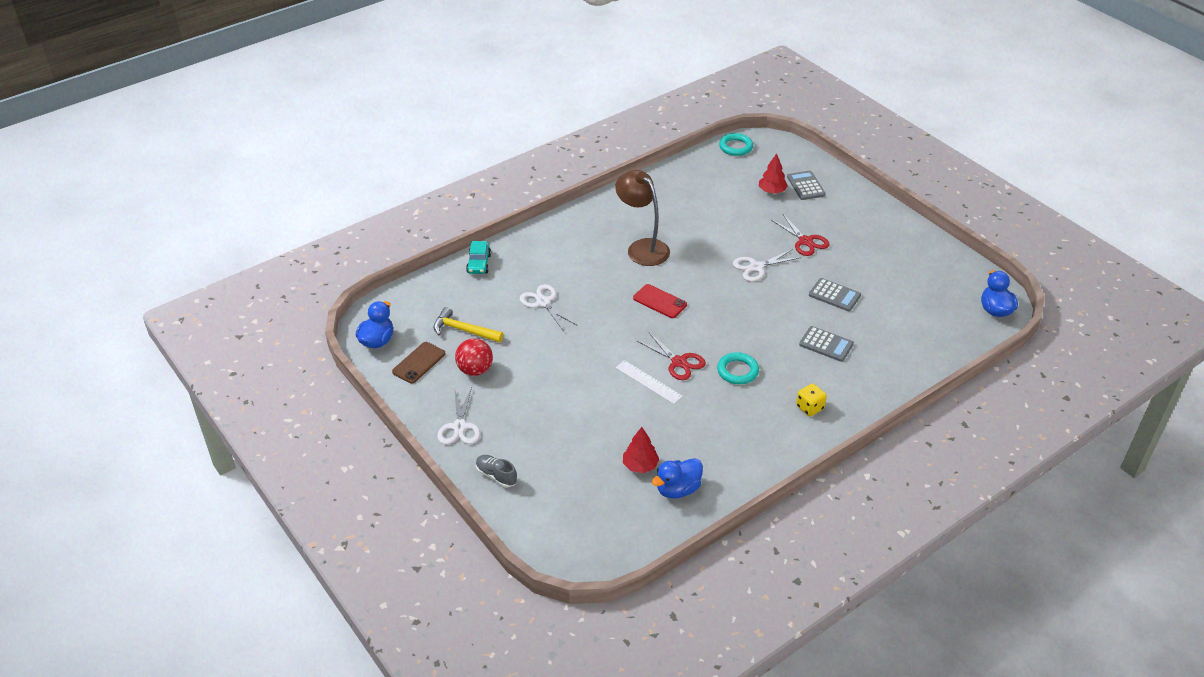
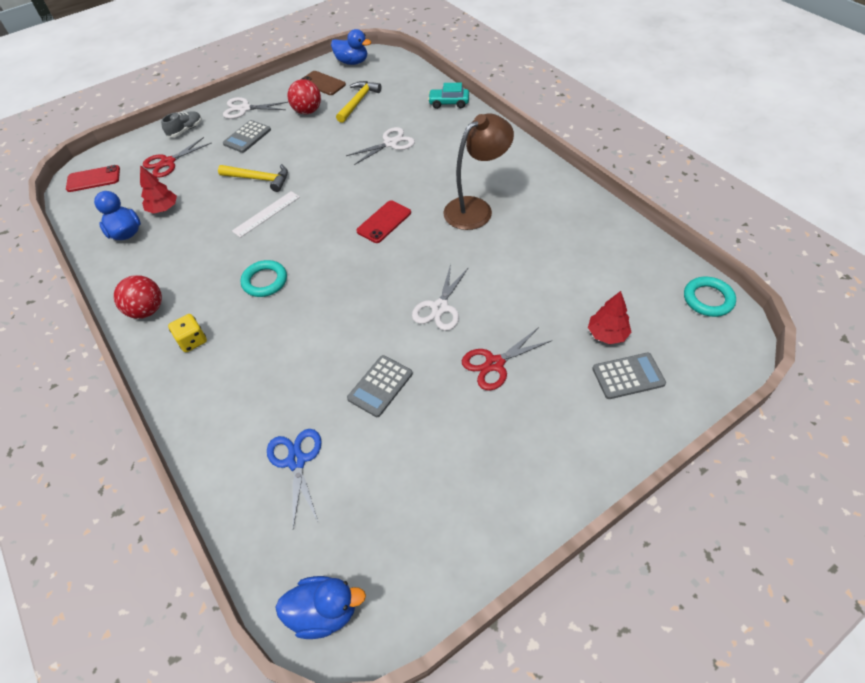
camera: 95 degrees right, 10 degrees up
red scissors [637,333,706,380] -> red scissors moved to [143,137,211,178]
white scissors [733,249,801,282] -> white scissors turned 135 degrees counterclockwise [412,264,469,331]
grey calculator [799,326,854,362] -> grey calculator moved to [223,120,271,153]
none -> red phone [66,165,120,192]
none -> red ball [114,275,162,319]
none -> yellow hammer [218,164,288,192]
none -> blue scissors [267,429,322,528]

